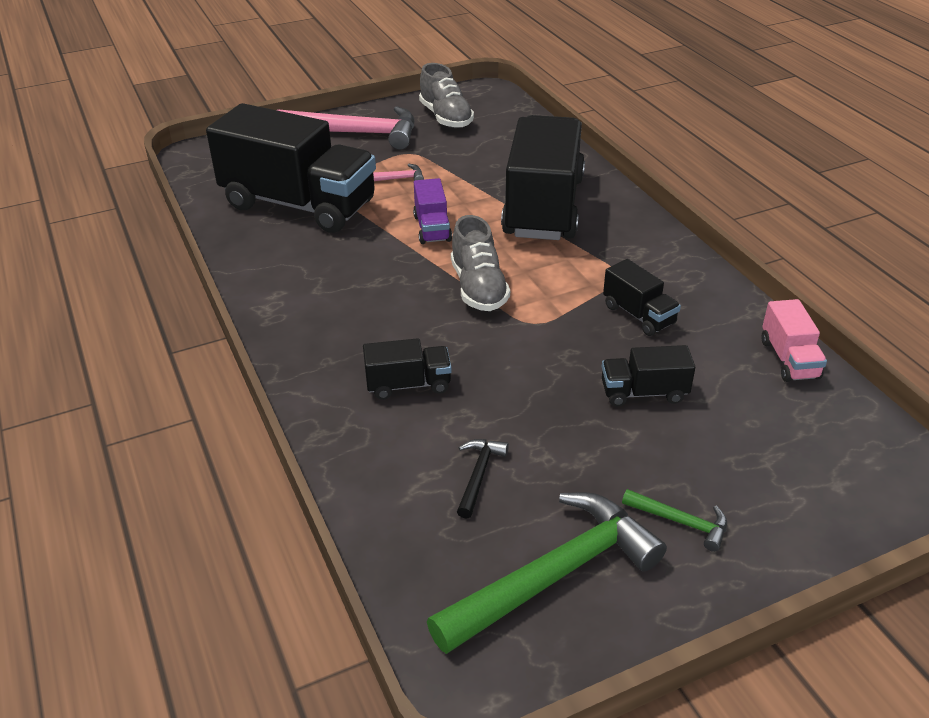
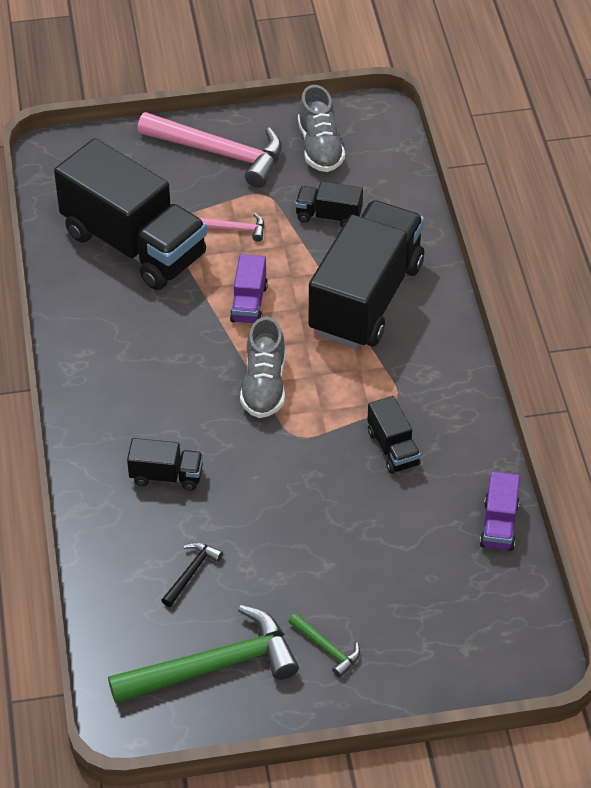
camera: 15 degrees right, 10 degrees up
black truck [602,345,695,407] -> black truck moved to [295,181,363,228]
pink truck [761,299,827,382] -> purple truck [480,472,520,551]

